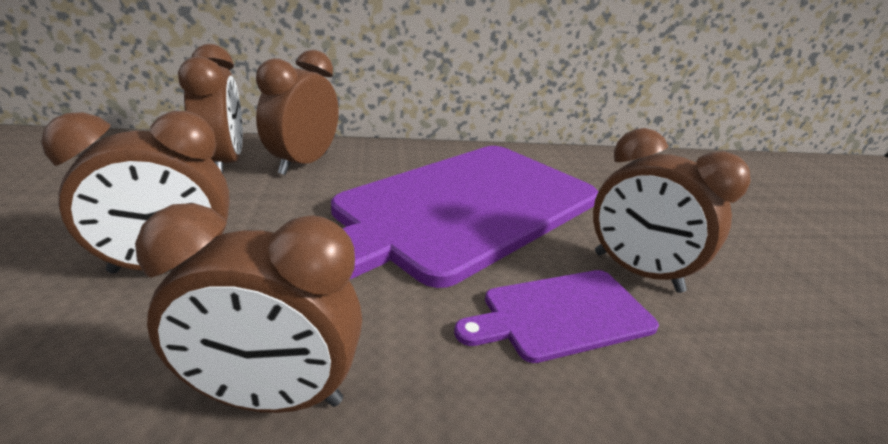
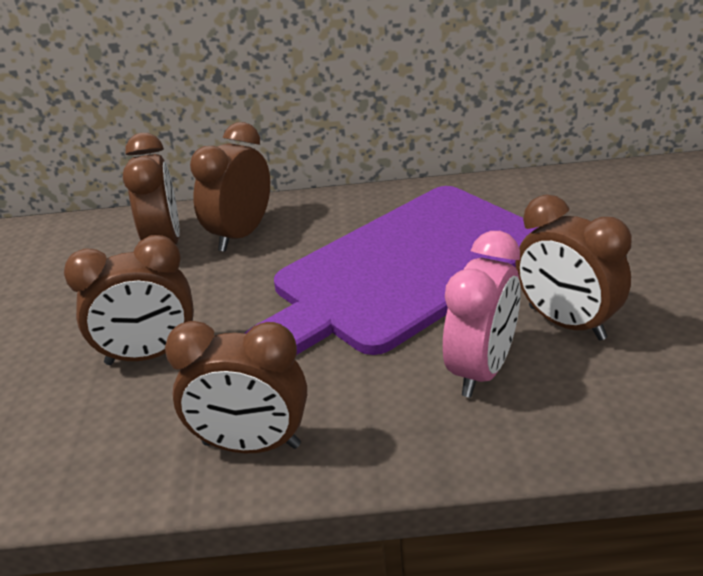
camera: 10 degrees right, 5 degrees up
purple cutting board [454,270,659,363] -> pink clock [443,231,521,398]

